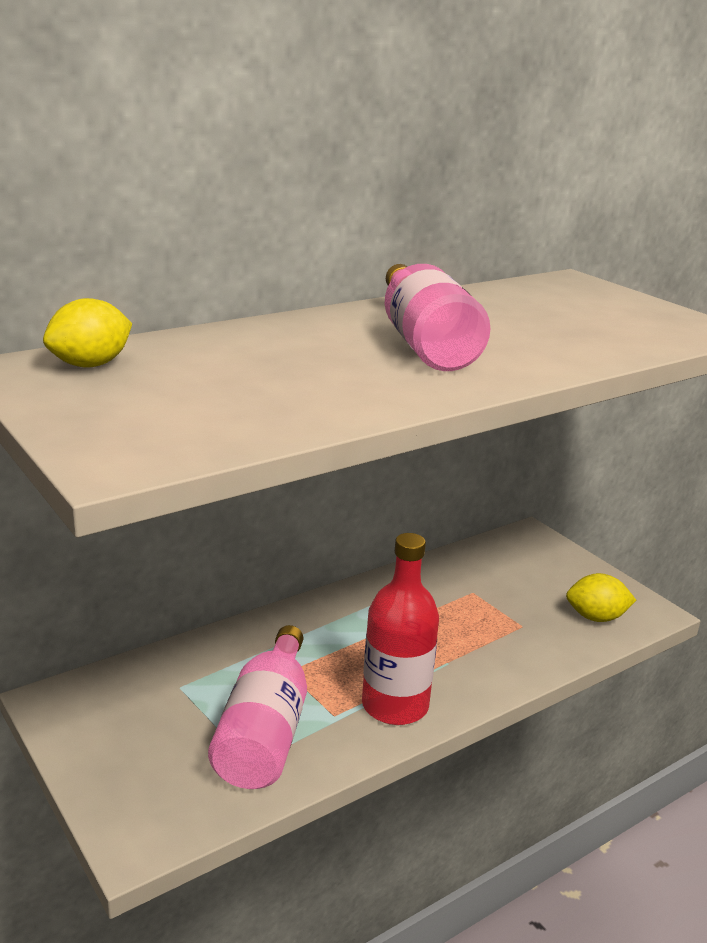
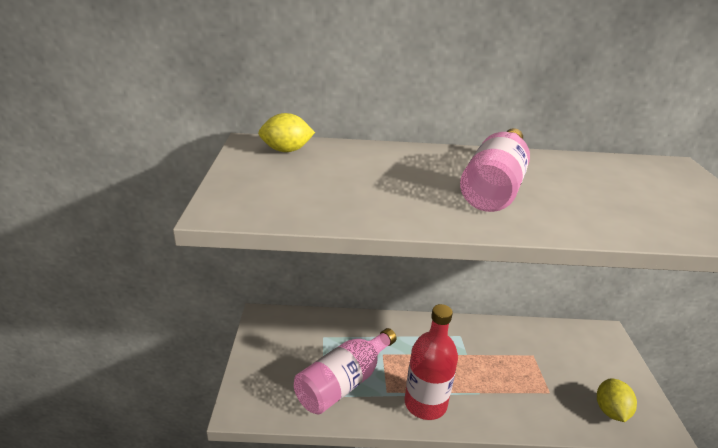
camera: 35 degrees right, 5 degrees up
yellow lemon [566,573,636,622] -> yellow lemon turned 60 degrees clockwise [597,378,637,422]

